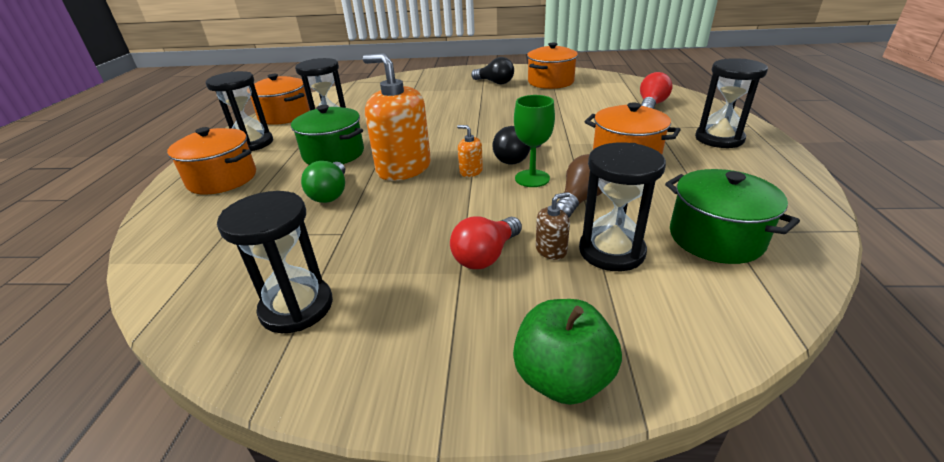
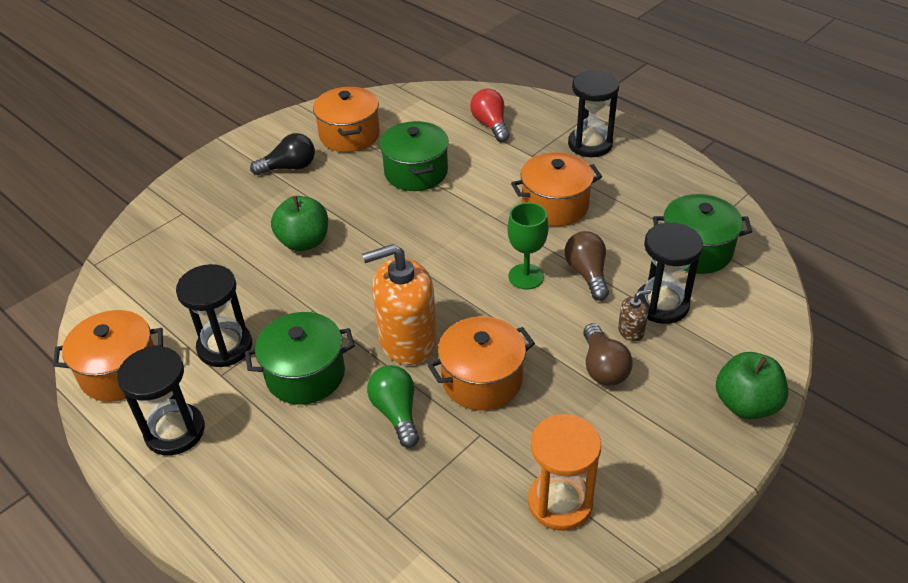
camera: 50 degrees left, 10 degrees up
orange pot [167,127,256,195] -> orange pot moved to [428,316,535,410]
black hourglass [217,191,333,333] -> orange hourglass [528,414,601,531]
green light bulb [301,161,345,203] -> green light bulb turned 150 degrees counterclockwise [367,365,419,448]
red light bulb [450,217,522,269] -> brown light bulb [583,323,633,386]
orange soap dispenser [457,125,483,177] -> none
black light bulb [492,126,542,165] -> none
brown soap dispenser [536,192,570,260] -> brown soap dispenser turned 60 degrees clockwise [618,290,651,342]
none -> green apple [271,196,328,251]
none -> green pot [379,121,449,191]

